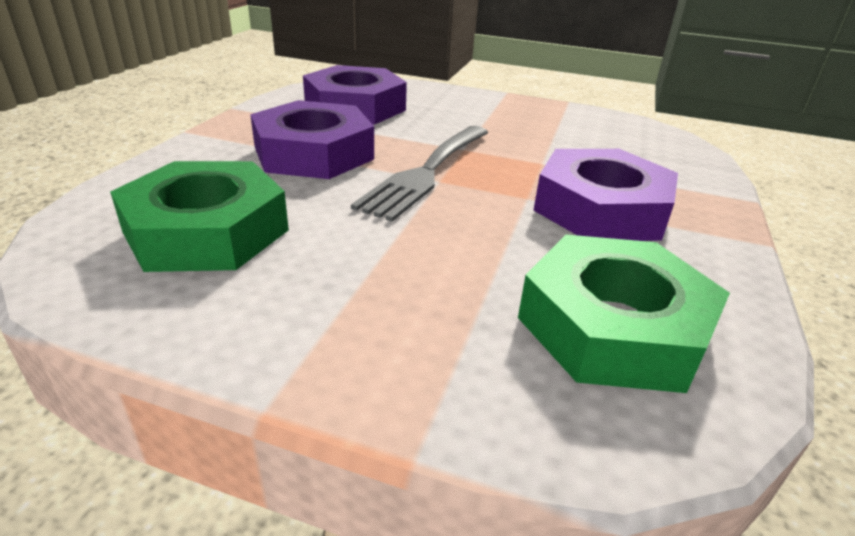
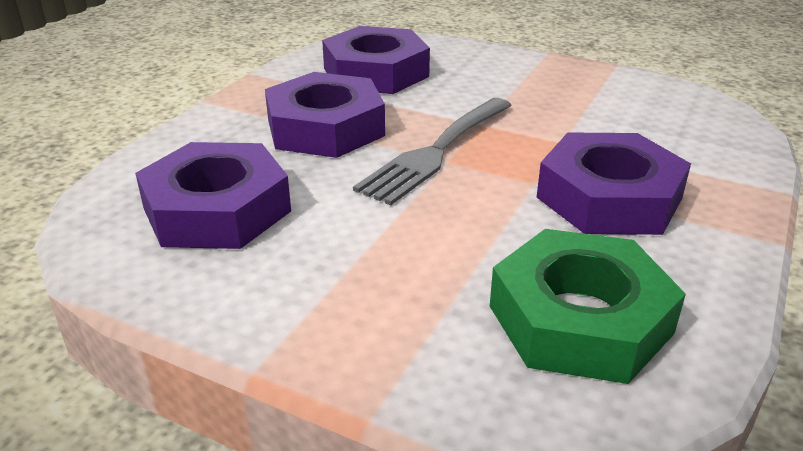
camera: 10 degrees right, 0 degrees up
green nut [110,161,289,272] -> purple nut [135,142,291,249]

